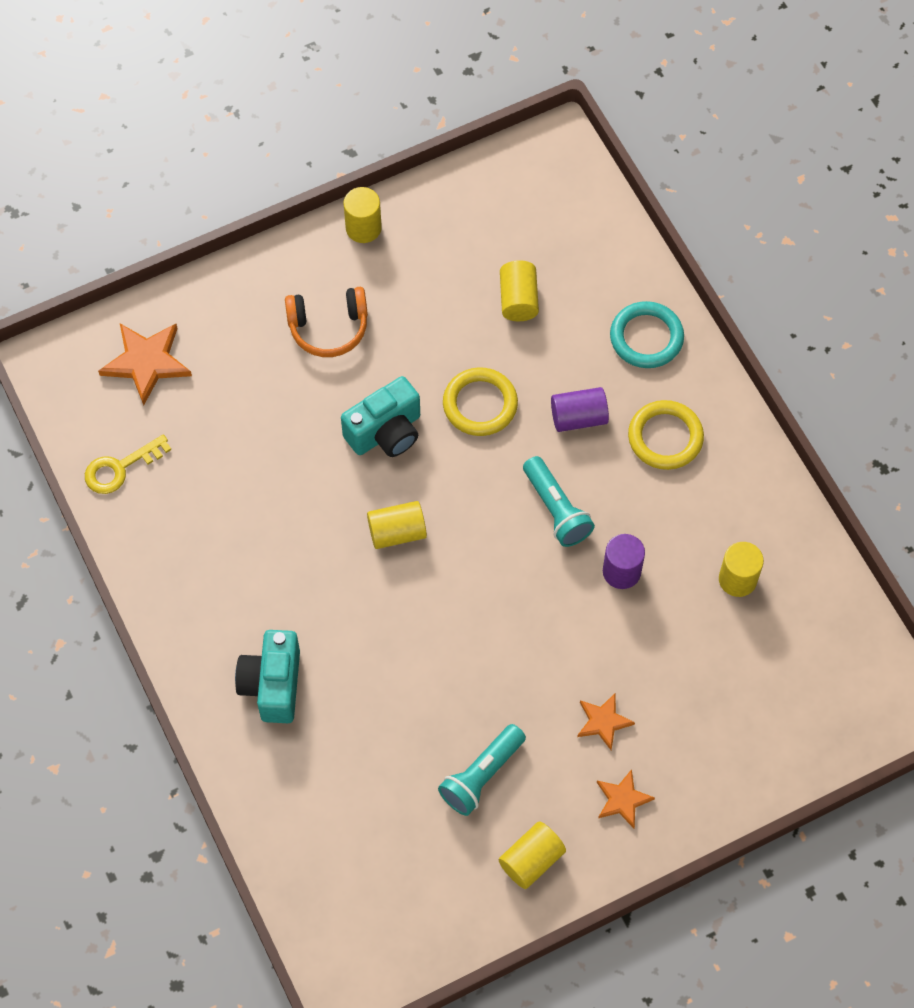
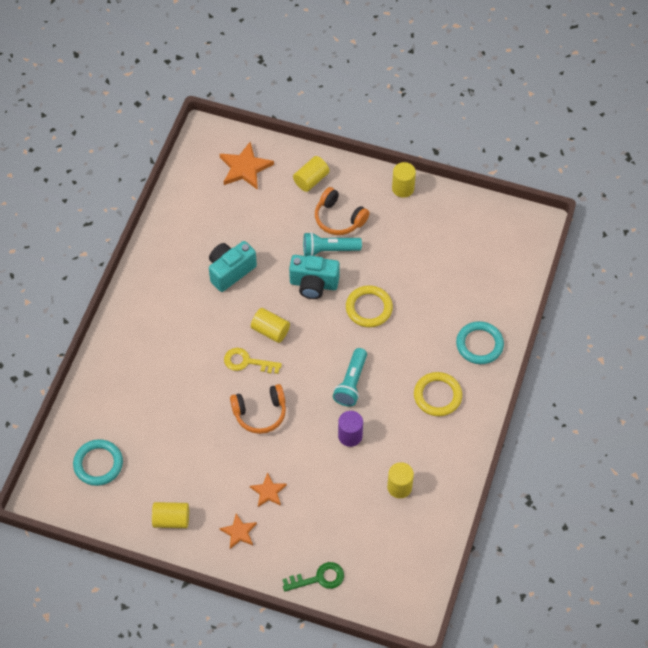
camera: 45 degrees right, 5 degrees down
yellow key [85,434,171,494] -> yellow key moved to [224,348,282,374]
turquoise camera [235,630,300,723] -> turquoise camera moved to [209,241,257,292]
turquoise flashlight [438,724,526,816] -> turquoise flashlight moved to [303,232,362,256]
yellow cylinder [500,260,539,321] -> yellow cylinder moved to [293,156,329,192]
purple cylinder [551,387,609,432] -> none
none -> turquoise ring [73,439,123,486]
none -> orange headphones [230,384,286,434]
none -> green key [282,562,344,591]

